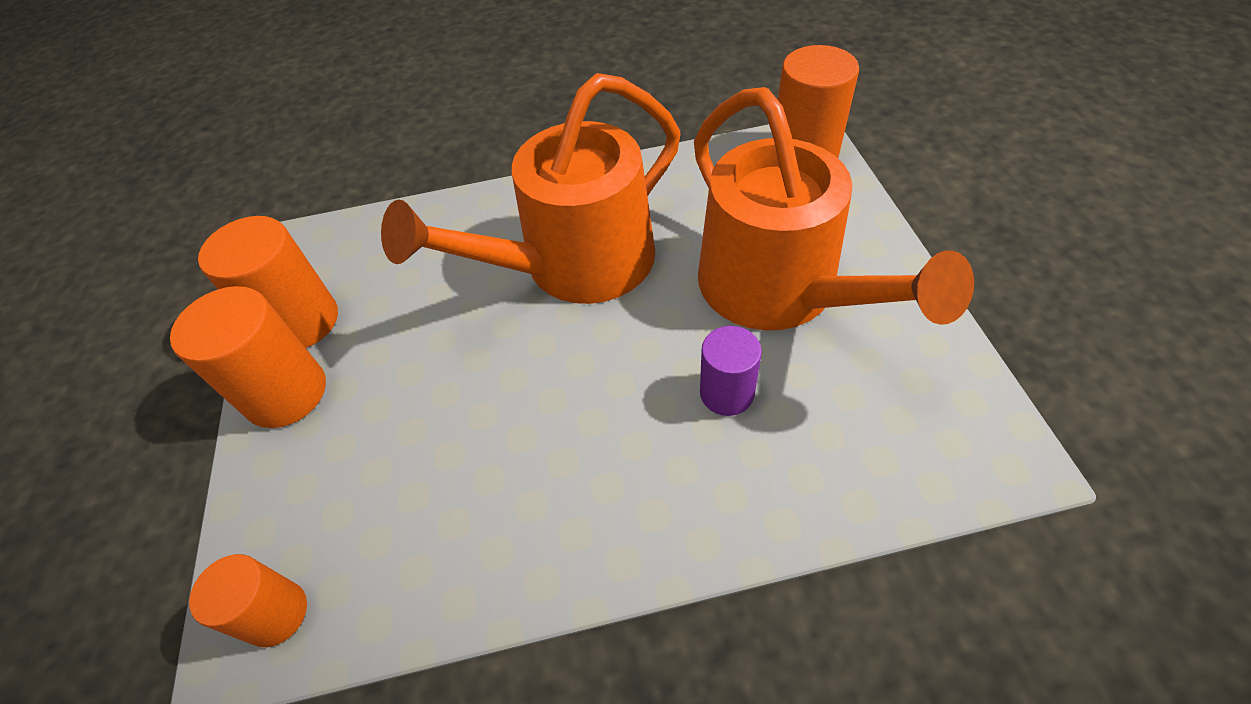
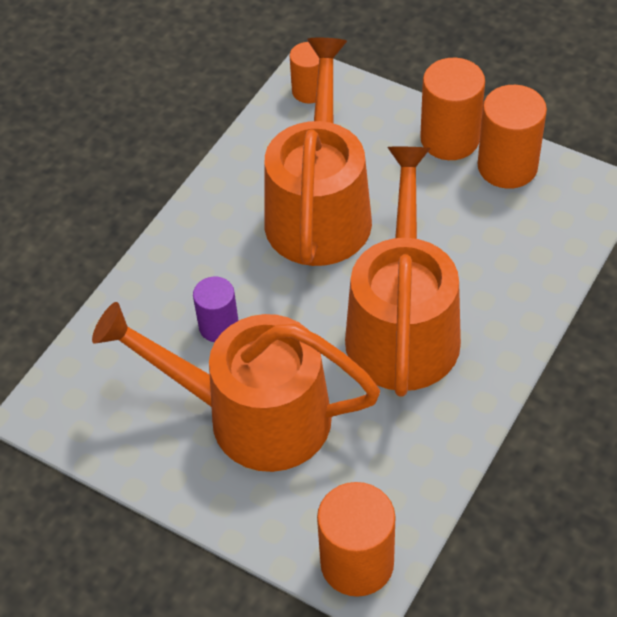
camera: 130 degrees right, 0 degrees up
none -> orange watering can [265,38,372,266]

